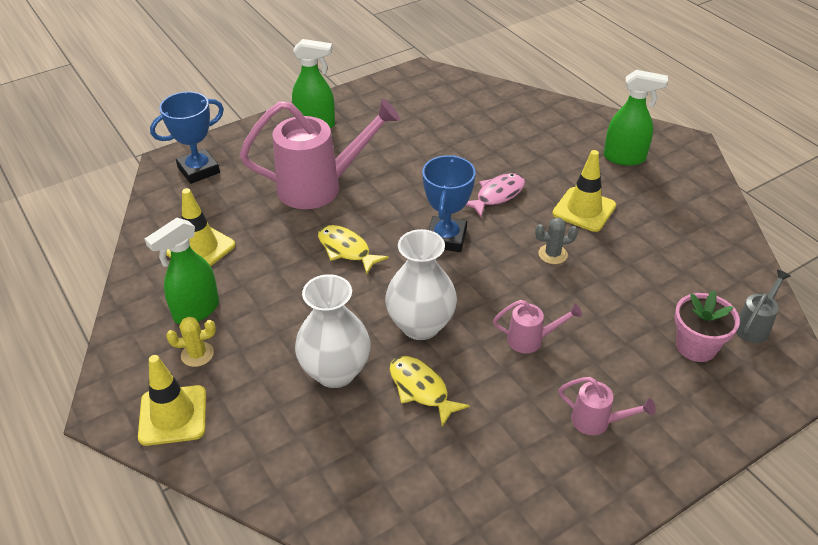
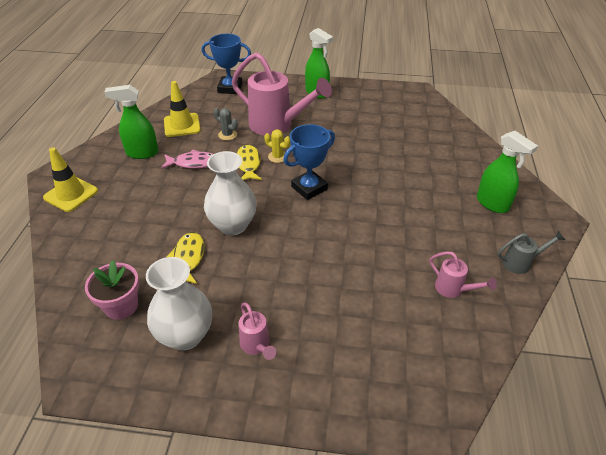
camera: 40 degrees right, 0 degrees up
yellow cactus [166,317,216,367] -> yellow cactus moved to [264,129,290,163]
white vase [295,274,371,388] -> white vase moved to [146,257,212,350]
pink fish [465,173,525,217] -> pink fish moved to [161,150,213,169]
pink watering can [493,300,582,353] -> pink watering can moved to [430,252,497,298]
grey cactus [535,217,578,264] -> grey cactus moved to [214,108,238,140]
yellow traffic cone [552,150,616,232] -> none
pink flower pot [675,290,740,362] -> pink flower pot moved to [85,260,139,320]
grey watering can [736,269,791,343] -> grey watering can moved to [498,231,565,274]

